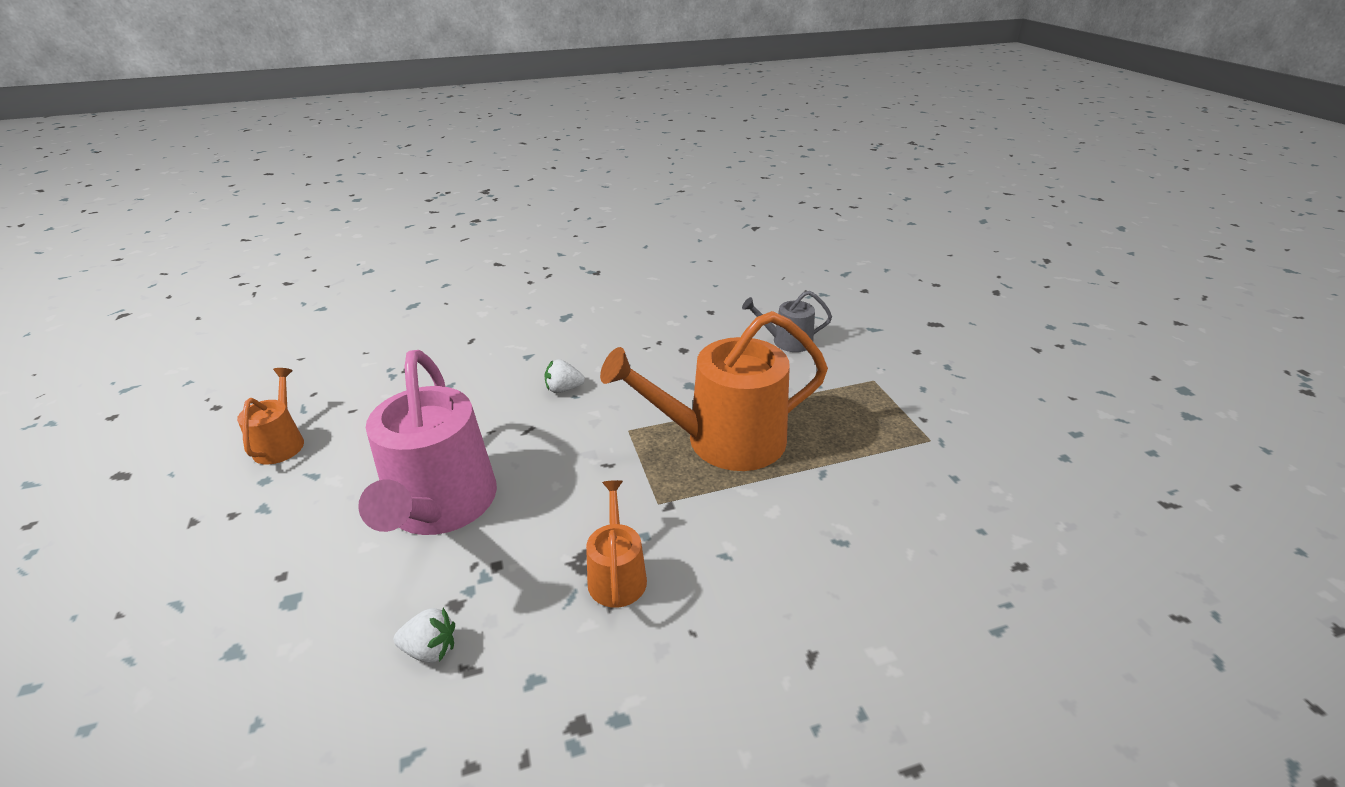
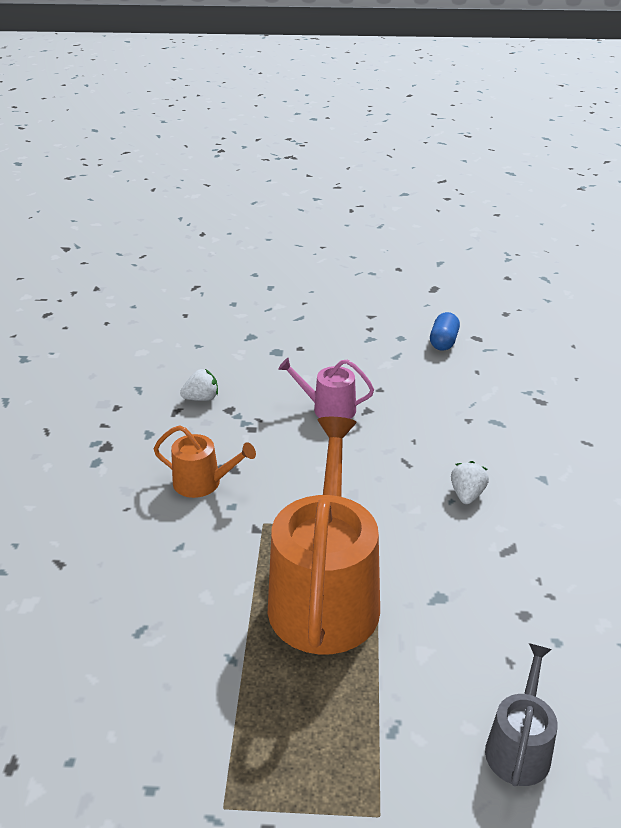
camera: 110 degrees right, 0 degrees up
orange watering can [237,368,304,465] -> blue capsule [430,312,460,351]
pink watering can [358,350,497,535] -> pink watering can [278,358,374,419], size x0.49
white strawberry [394,608,455,663] -> white strawberry turned 135 degrees counterclockwise [180,369,218,401]

